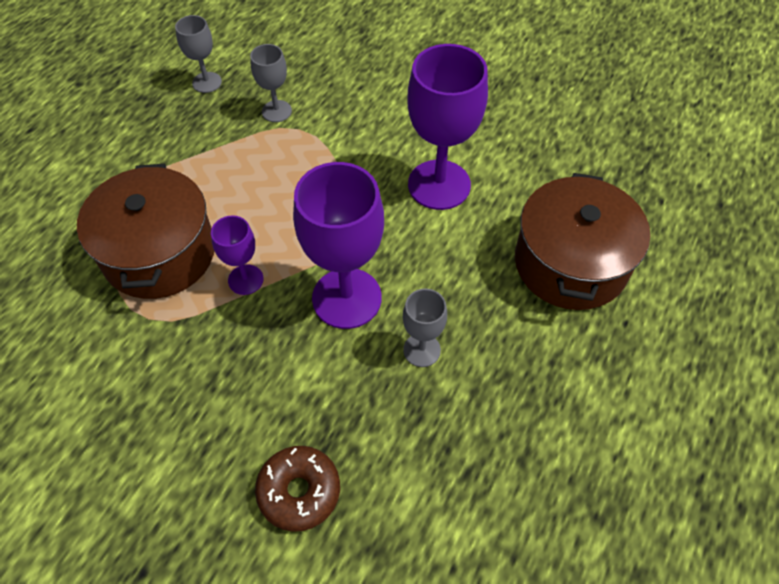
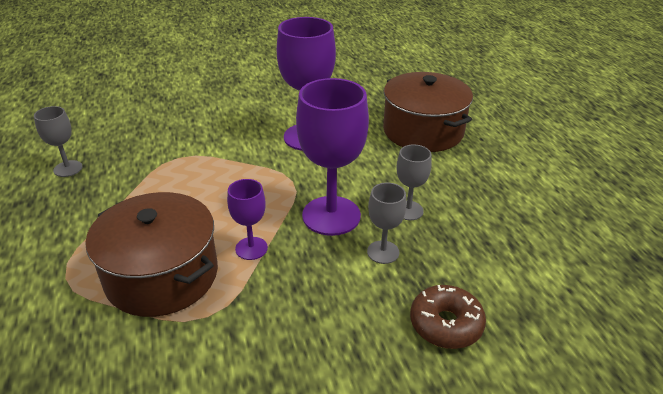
camera: 45 degrees left, 20 degrees down
grey goblet [250,44,292,122] -> grey goblet moved to [367,183,407,264]

